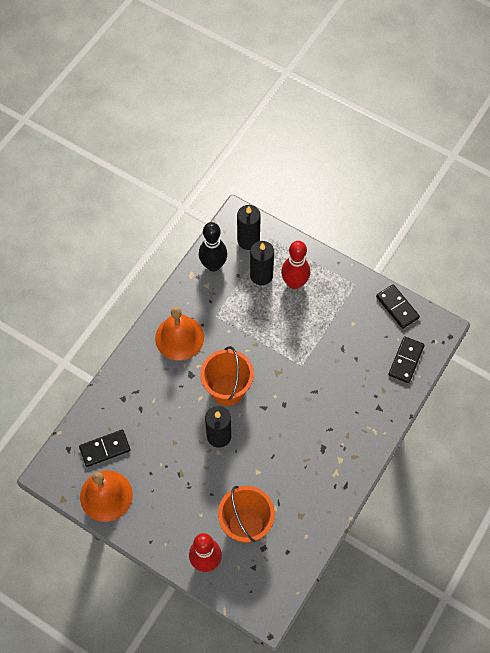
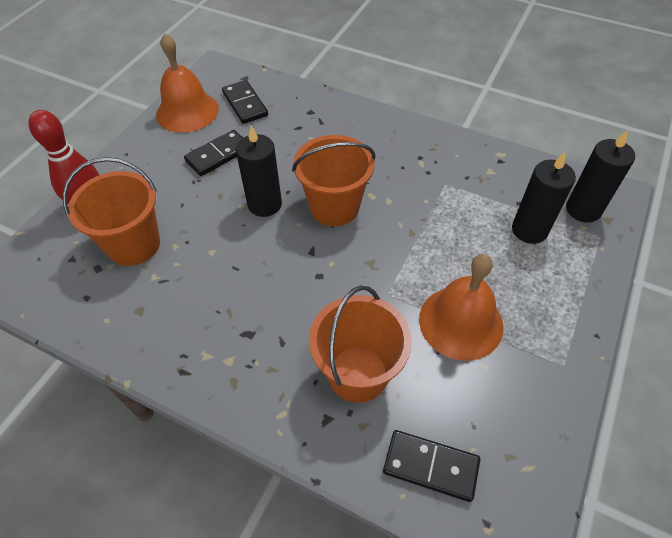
camera: 85 degrees right, 10 degrees down
orange bell [155,307,204,360] -> orange bell moved to [419,254,503,361]
black bowling pin [199,222,227,272] -> none
red bowling pin [281,241,310,289] -> none
black domino [376,284,420,329] -> black domino moved to [184,130,243,176]
none -> orange bucket [309,285,412,403]

